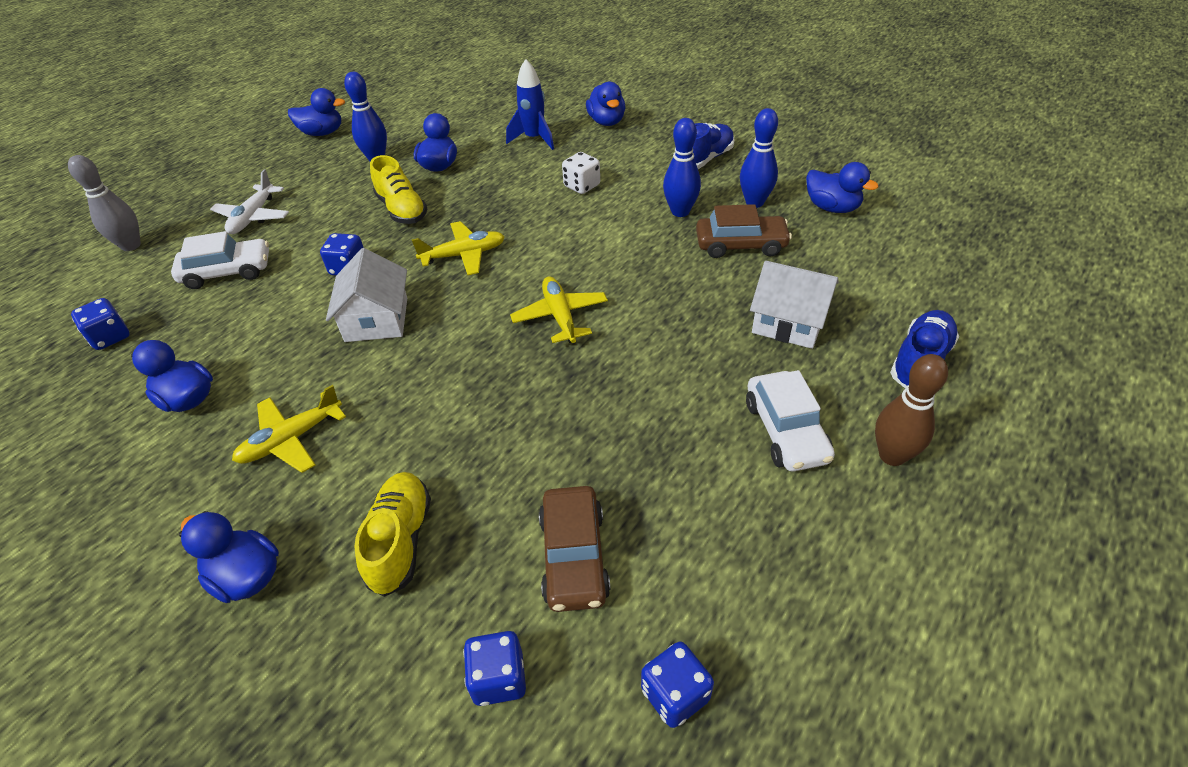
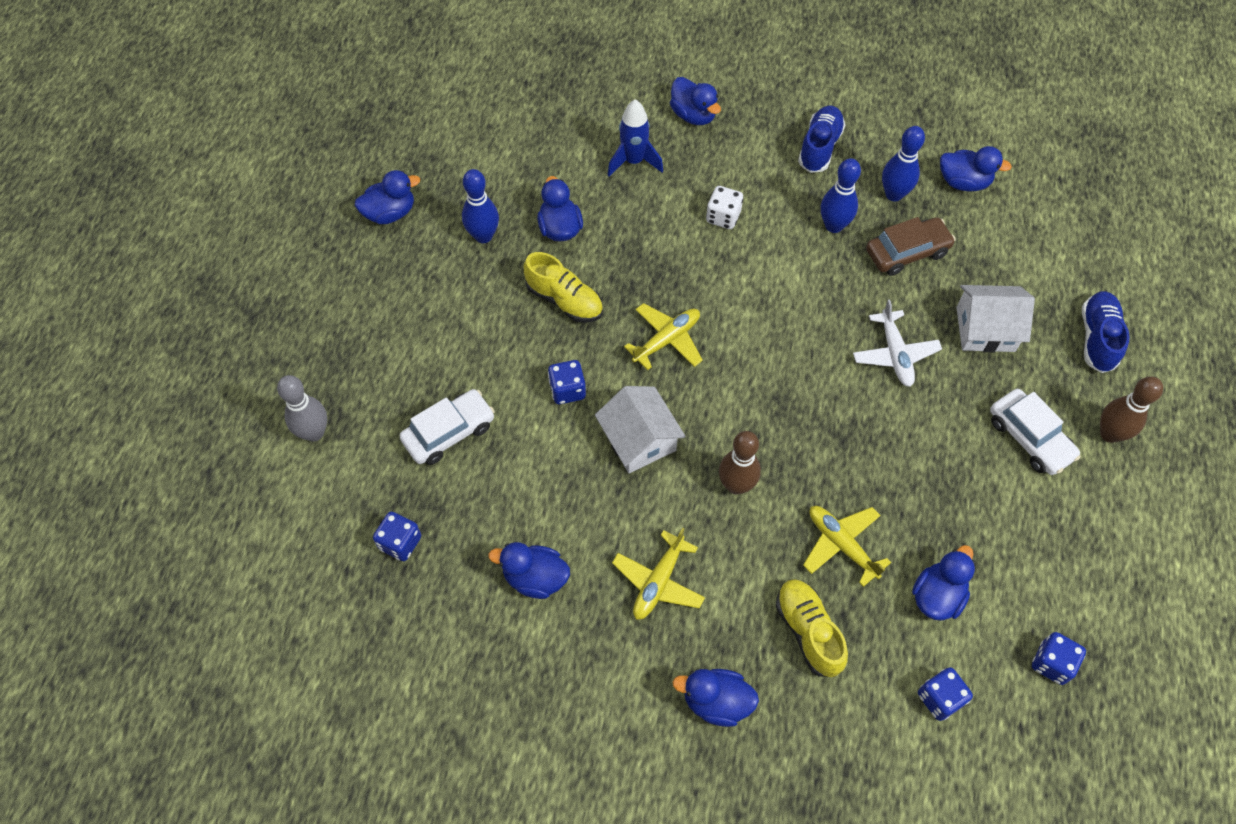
camera: 25 degrees left, 15 degrees up
white plane [210,169,289,234] -> white plane moved to [853,300,942,387]
yellow plane [510,276,608,343] -> yellow plane moved to [803,506,891,587]
brown car [539,486,611,612] -> blue duck [912,545,975,621]
none -> brown bowling pin [719,431,761,495]

